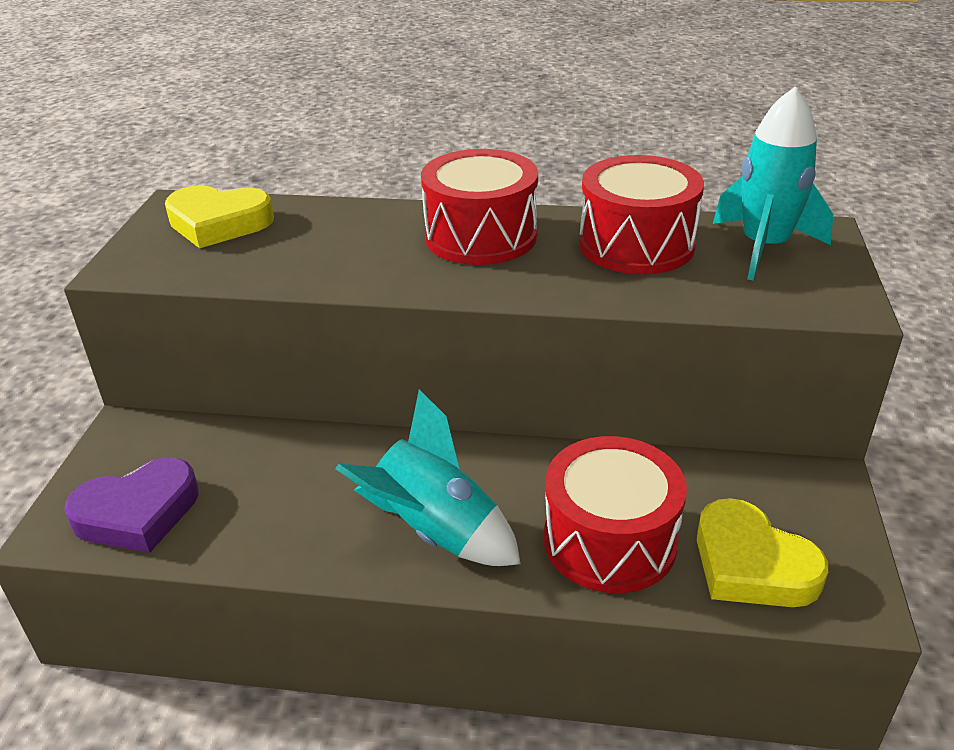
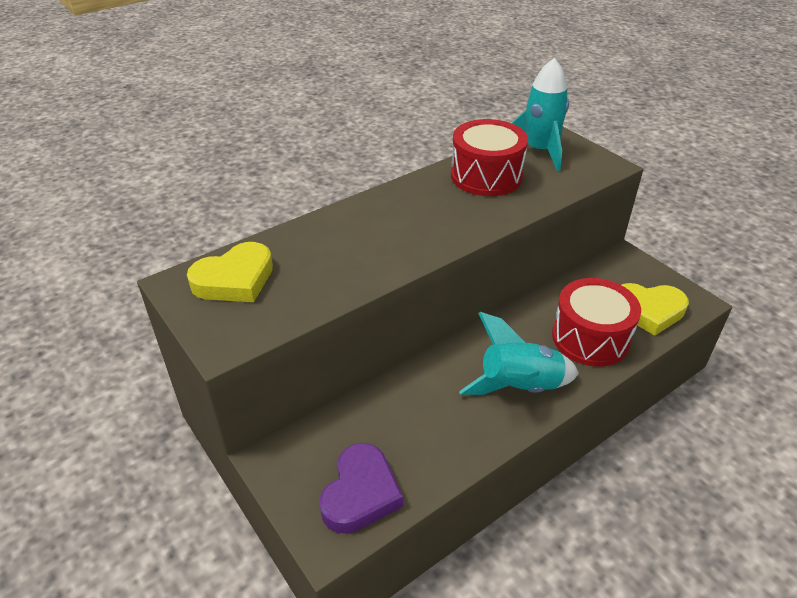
camera: 45 degrees left, 5 degrees up
red drum [421,149,538,265] -> none

